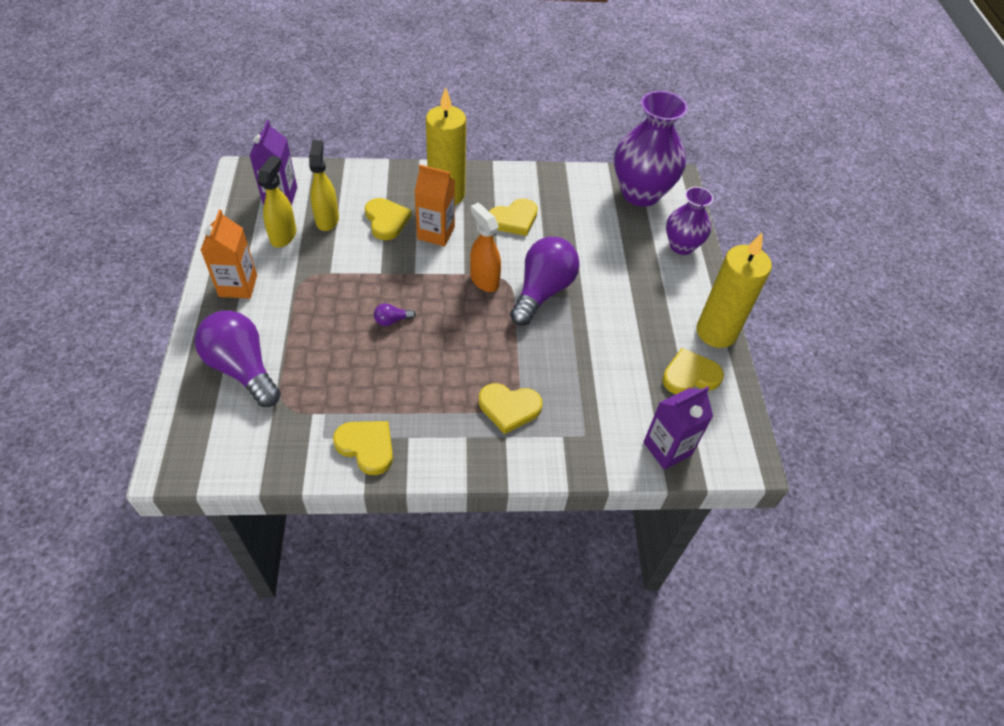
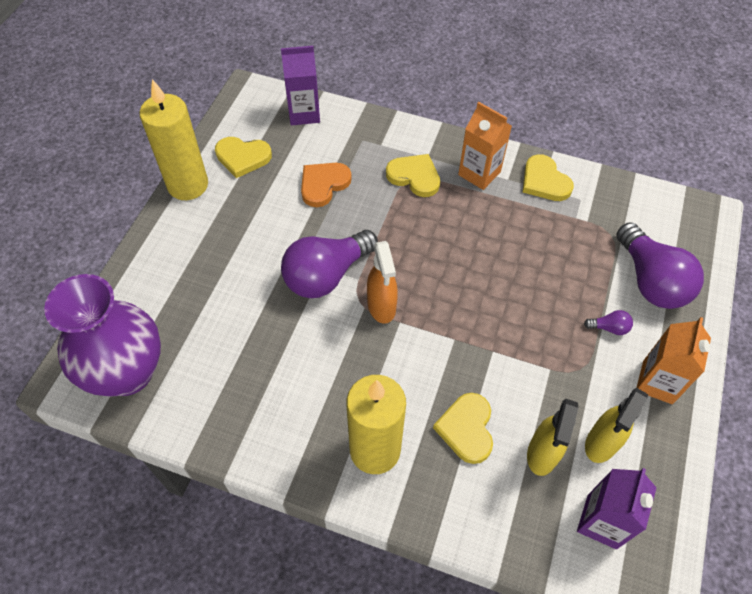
camera: 155 degrees left, 5 degrees up
purple light bulb [374,303,416,326] -> purple light bulb moved to [584,310,633,335]
orange carton [414,165,455,246] -> orange carton moved to [458,102,512,190]
yellow heart [489,198,538,236] -> none
purple vase [666,187,714,255] -> none
none -> orange heart [301,163,352,207]

